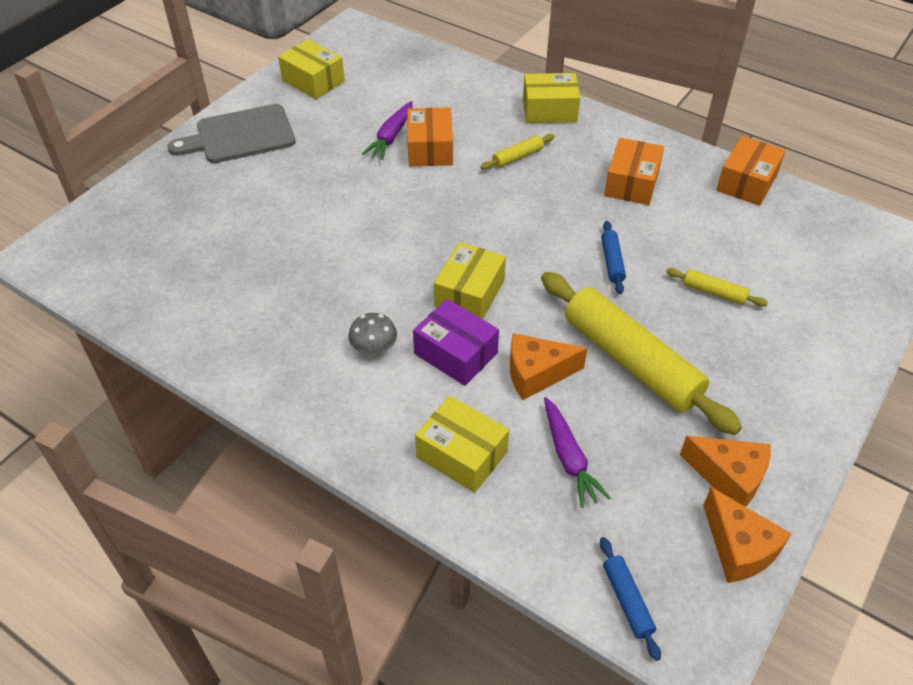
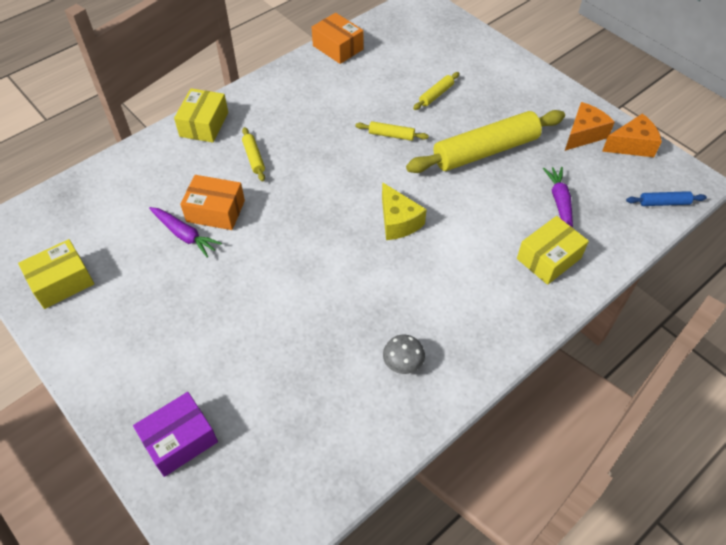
camera: 75 degrees left, 5 degrees up
grey cutting board [168,104,296,163] -> none
grey mushroom [348,313,397,354] -> grey mushroom moved to [383,335,425,374]
purple box [413,299,499,386] -> purple box moved to [133,392,218,477]
yellow box [434,242,506,319] -> yellow cheese [382,182,427,240]
orange cheese [510,333,587,400] -> none
purple carrot [544,397,610,508] -> purple carrot turned 90 degrees counterclockwise [543,167,573,227]
blue rolling pin [601,221,626,294] -> yellow rolling pin [355,121,429,141]
orange box [604,138,664,205] -> none

